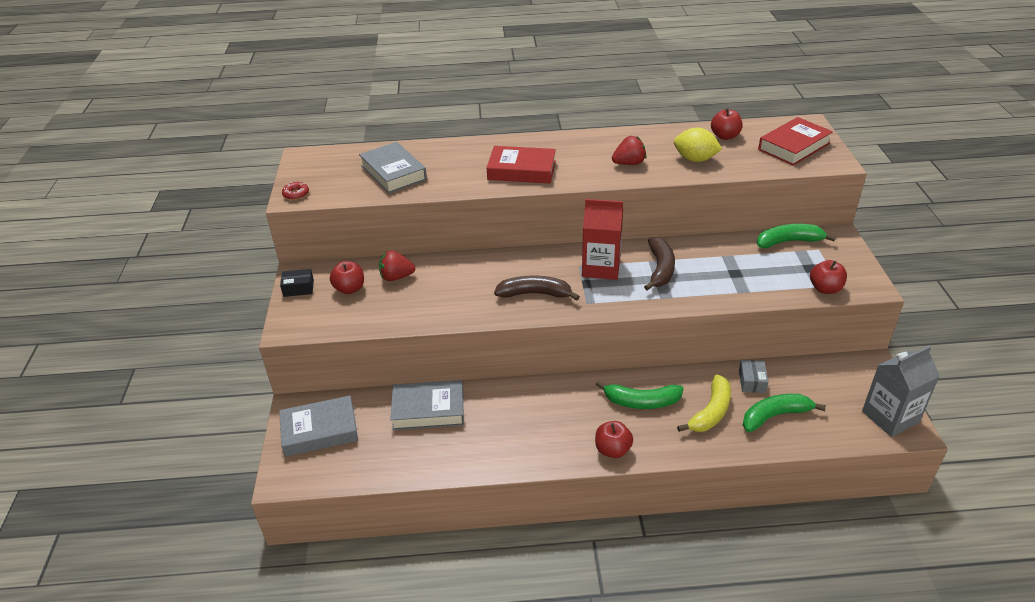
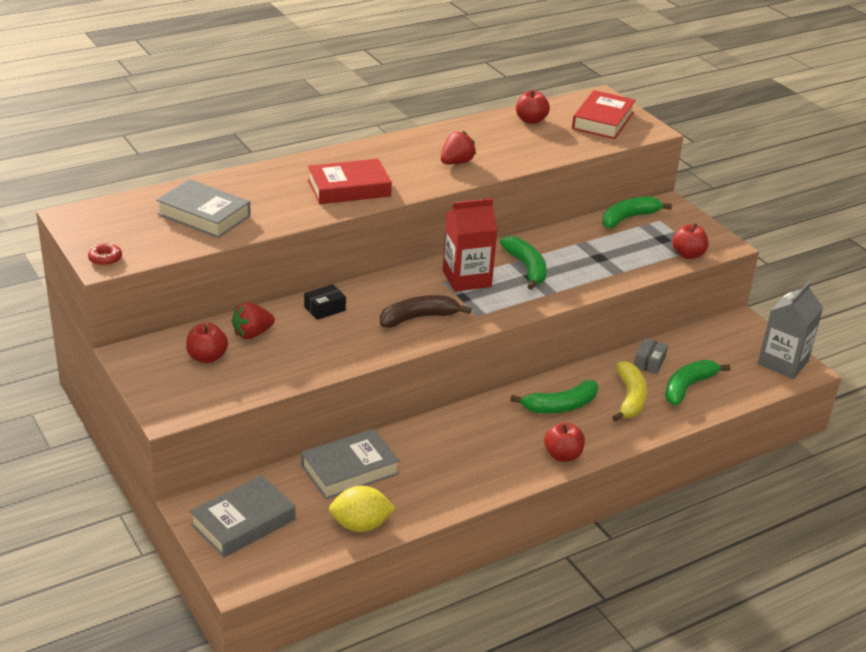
camera: 30 degrees left, 5 degrees down
black box [280,269,314,297] -> black box moved to [304,284,346,320]
brown banana [644,237,675,291] -> green banana [500,236,547,290]
yellow lemon [674,128,722,162] -> yellow lemon moved to [329,486,396,532]
grey box [739,360,768,393] -> grey box turned 45 degrees clockwise [634,338,668,374]

